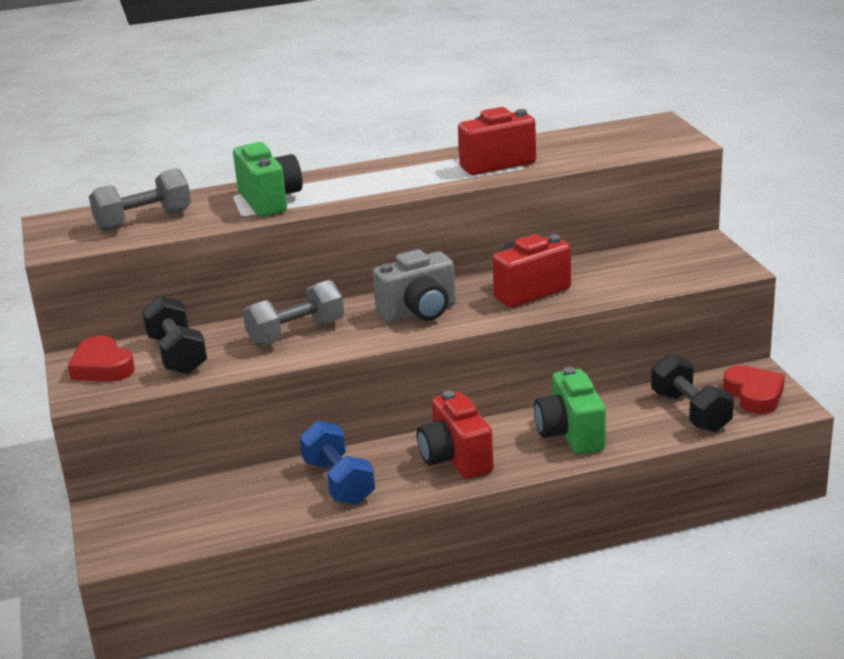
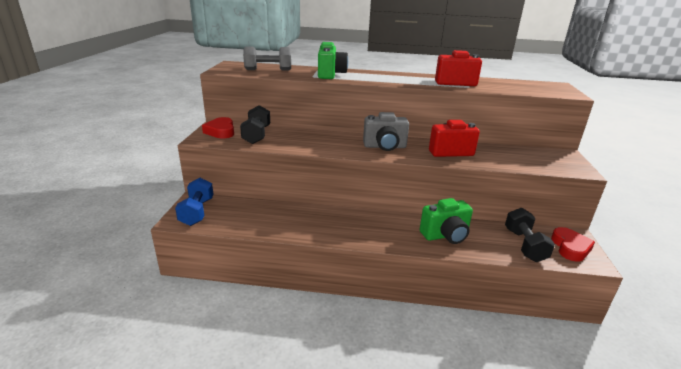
camera: 20 degrees right, 0 degrees up
grey dumbbell [243,280,344,346] -> none
blue dumbbell [299,420,375,505] -> blue dumbbell moved to [175,178,214,226]
red camera [417,391,494,479] -> none
green camera [534,367,606,454] -> green camera turned 120 degrees counterclockwise [420,198,473,244]

